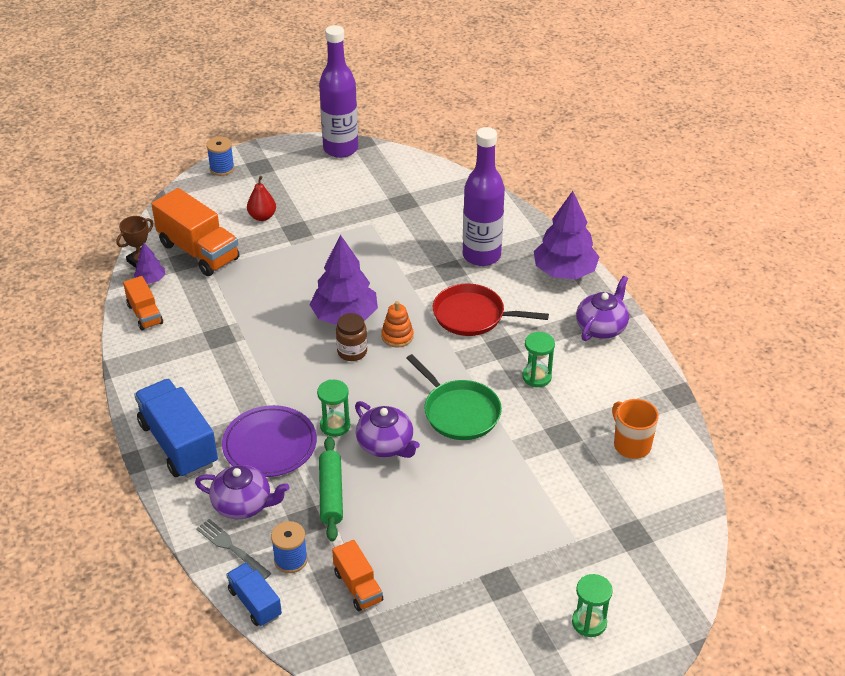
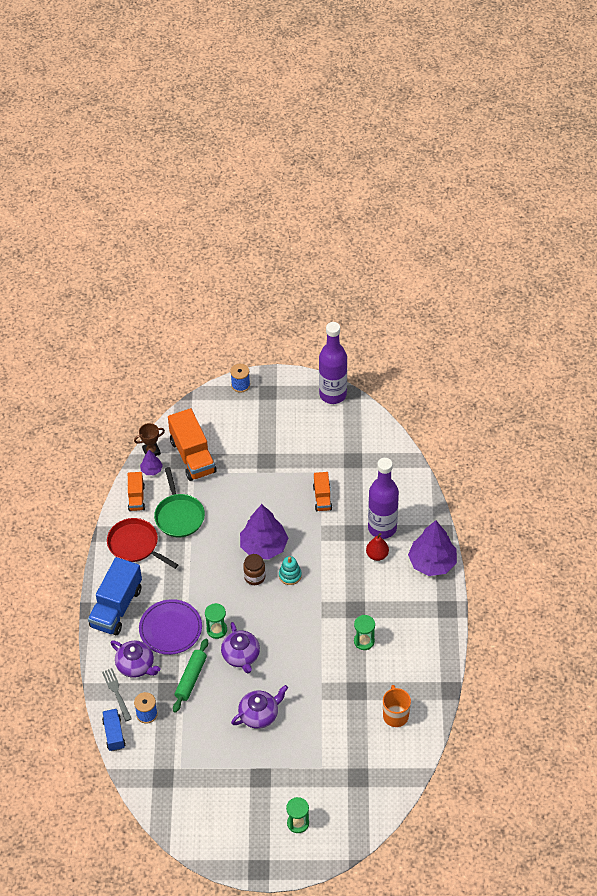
camera: 25 degrees right, 10 degrees up
blue truck [134,379,218,478] -> blue truck turned 150 degrees counterclockwise [88,557,142,635]
red pear [247,176,276,221] -> red pear moved to [366,533,389,561]
orange truck [332,540,383,611] -> orange truck moved to [313,472,332,511]
orange stacking toy [381,301,414,348] -> turquoise stacking toy [279,556,302,585]
green pan [406,354,502,440] -> green pan moved to [154,467,205,537]
red pan [433,284,549,336] -> red pan moved to [107,518,178,569]
purple teapot [576,276,629,341] -> purple teapot moved to [231,685,288,729]

